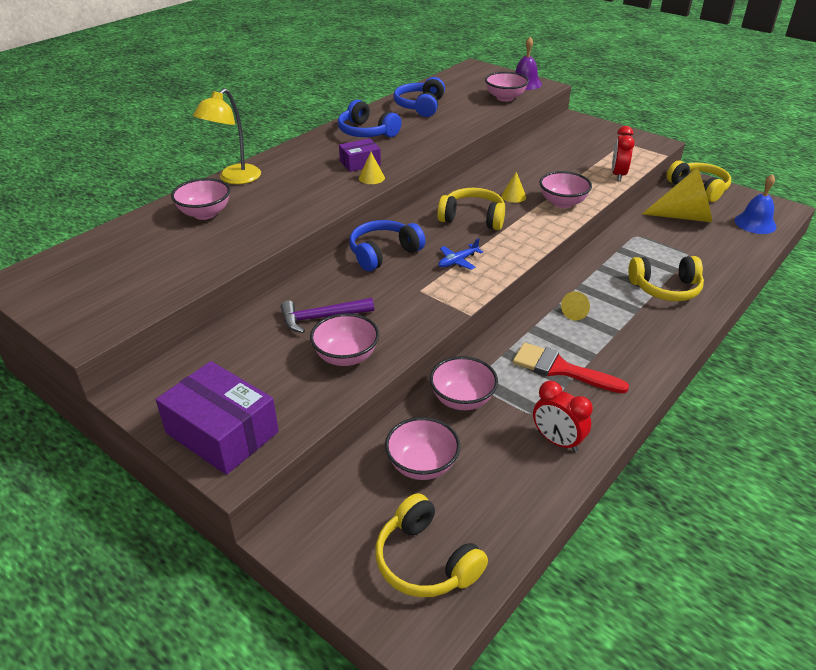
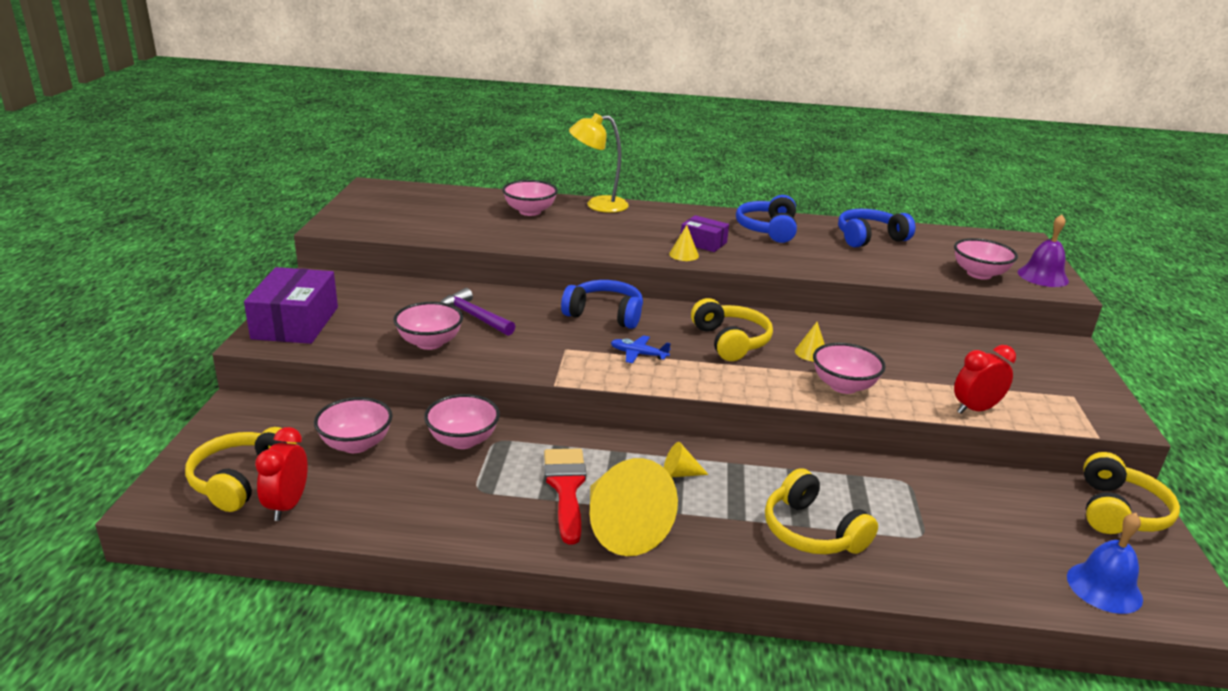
camera: 55 degrees right, 10 degrees down
red clock [533,381,593,452] -> red clock moved to [255,427,308,521]
yellow cone [642,168,712,222] -> yellow cone moved to [590,458,678,556]

